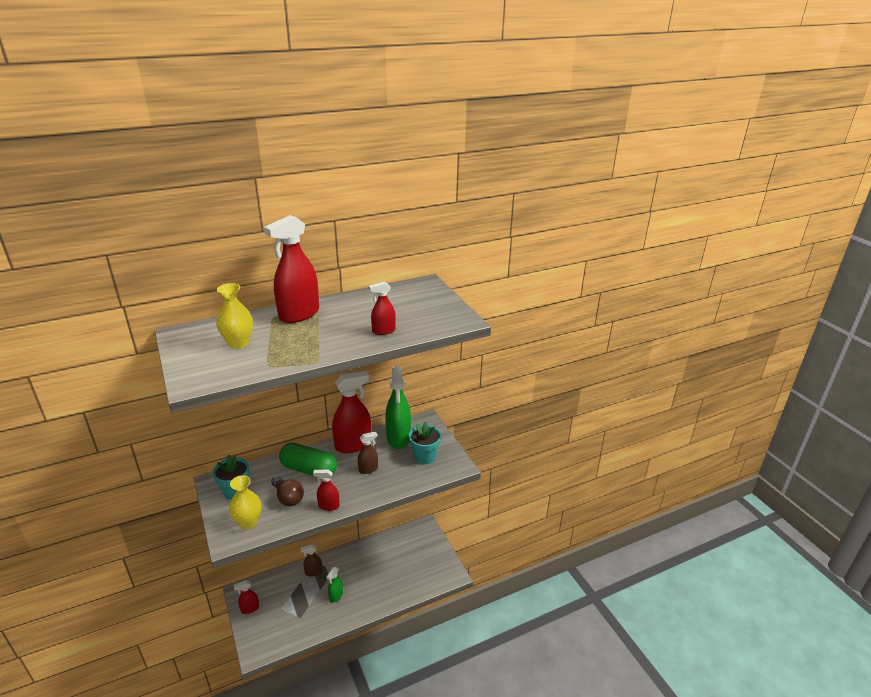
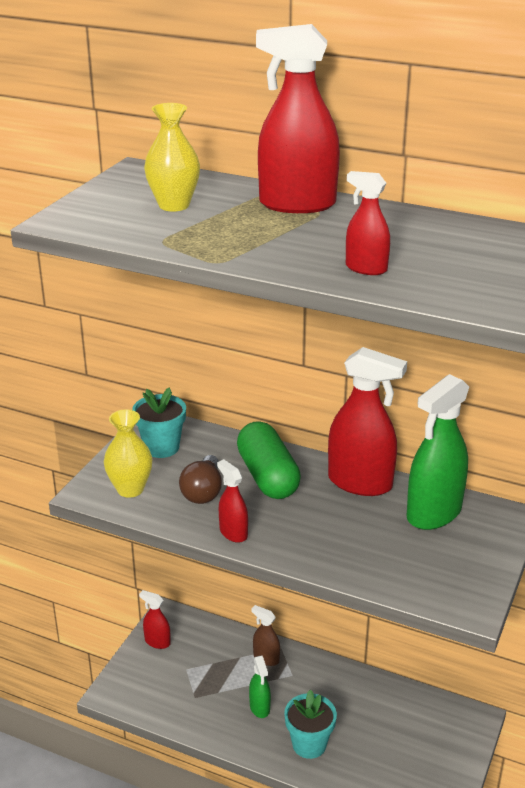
camera: 50 degrees right, 0 degrees up
green spray bottle [326,567,343,603] -> green spray bottle turned 90 degrees counterclockwise [249,656,271,718]
brown spray bottle [358,431,378,474] -> none
turquoise flower pot [409,422,441,464] -> turquoise flower pot moved to [284,690,337,759]

